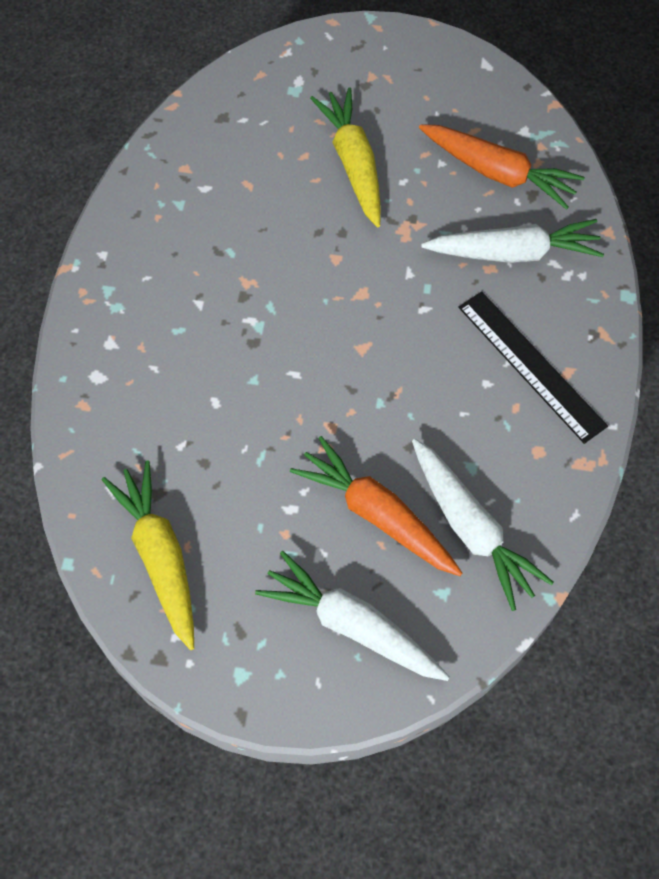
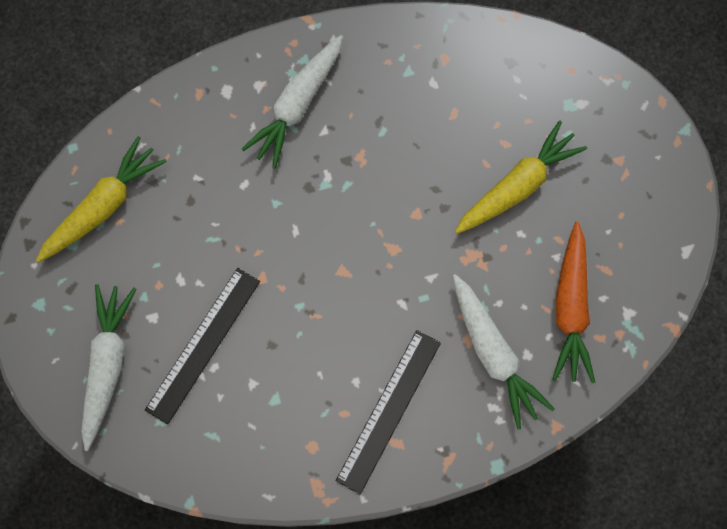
camera: 65 degrees right, 10 degrees up
orange carrot [290,436,462,576] -> black ruler [145,268,260,425]
white carrot [412,439,554,611] -> white carrot moved to [242,35,343,169]

